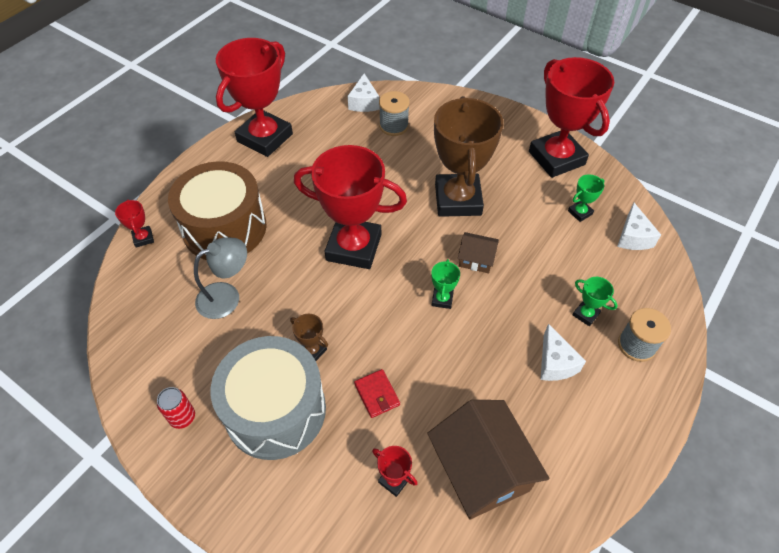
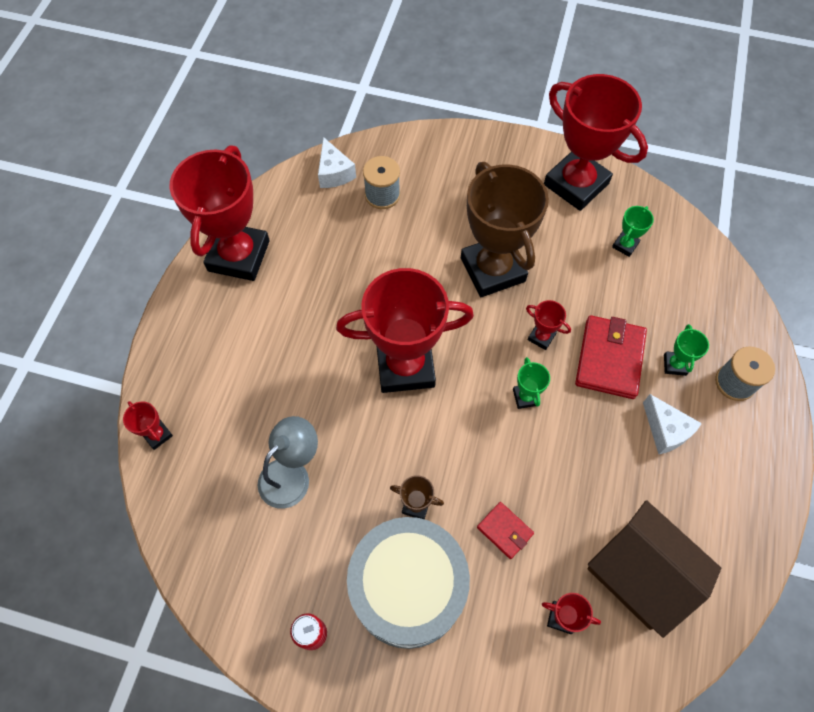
camera: 20 degrees left, 10 degrees up
brown drum [168,161,267,260] -> none
brown house [458,232,499,273] -> red trophy [526,300,571,350]
green trophy [573,277,618,326] -> green trophy turned 75 degrees clockwise [664,324,709,376]
white cheese [617,203,661,250] -> none
none -> red wallet [575,315,647,399]

